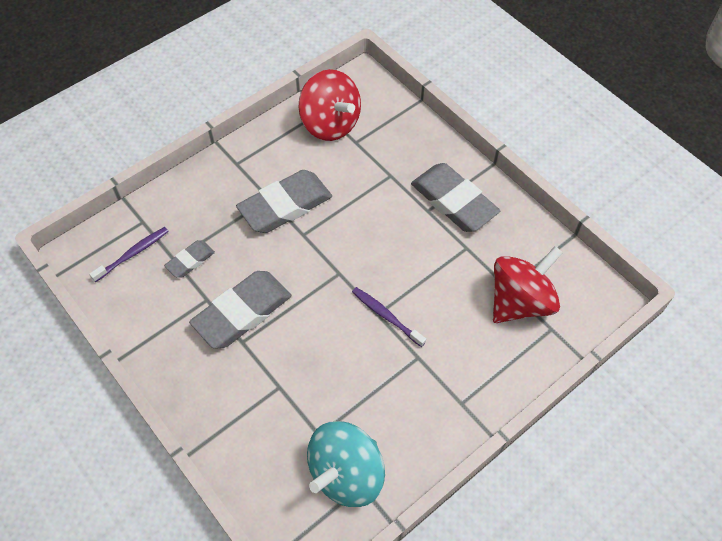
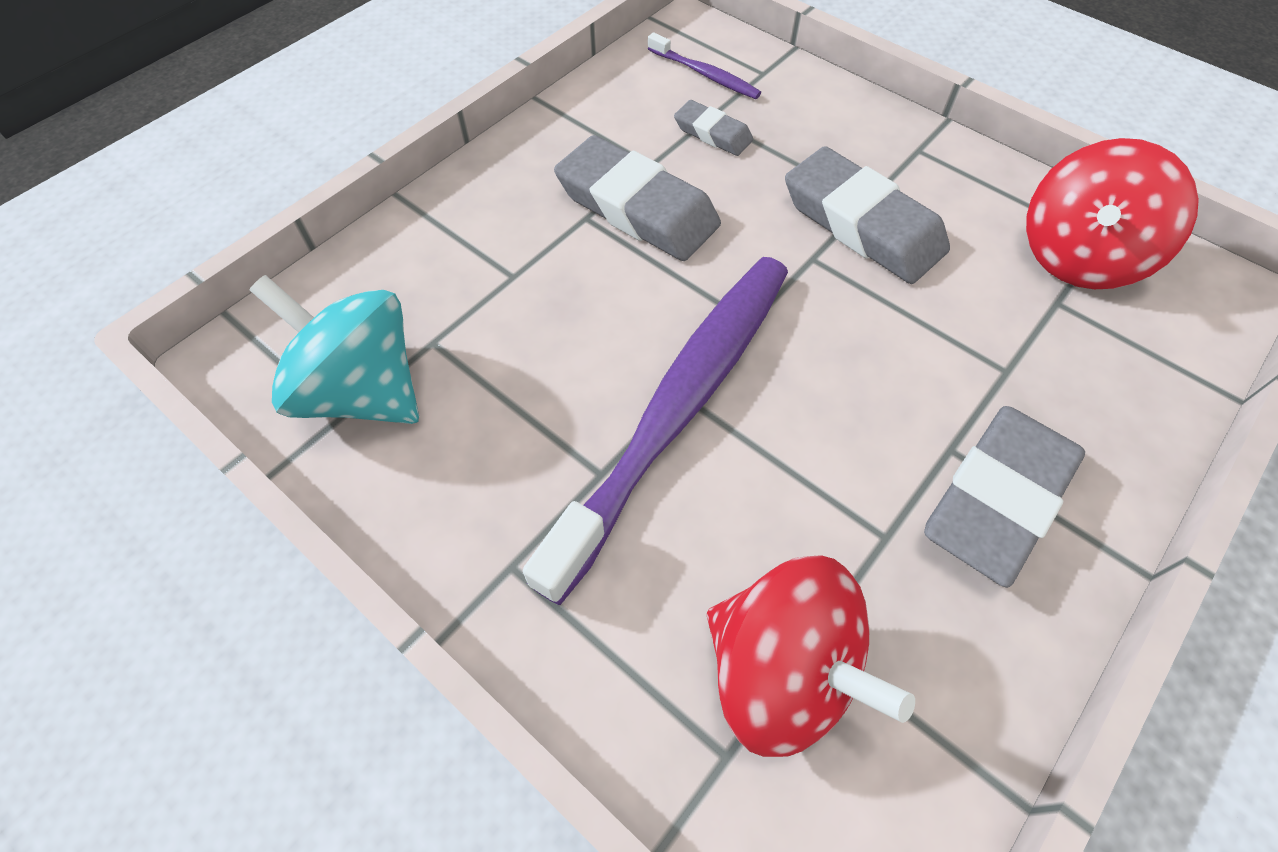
camera: 80 degrees right, 0 degrees up
purple toothbrush [352,287,426,347] -> purple toothbrush [523,257,788,605], size x2.43

